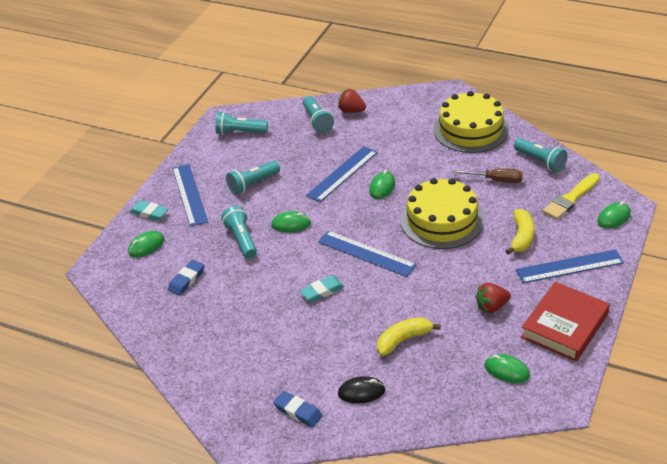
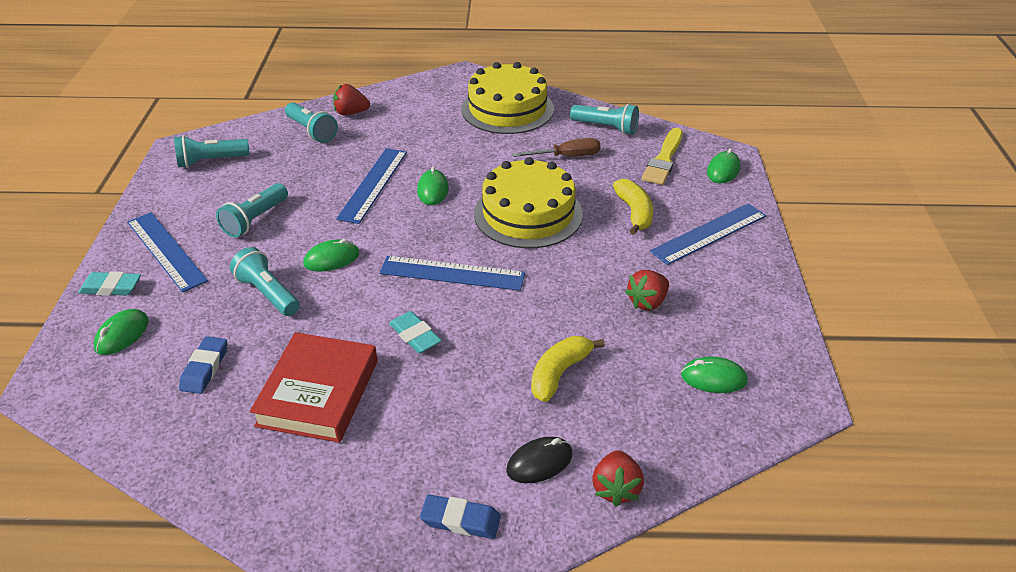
camera: 25 degrees left, 0 degrees up
turquoise eraser [299,275,344,302] -> turquoise eraser turned 75 degrees counterclockwise [389,311,442,353]
red book [521,282,610,362] -> red book moved to [250,332,378,443]
none -> red strawberry [592,450,644,506]

